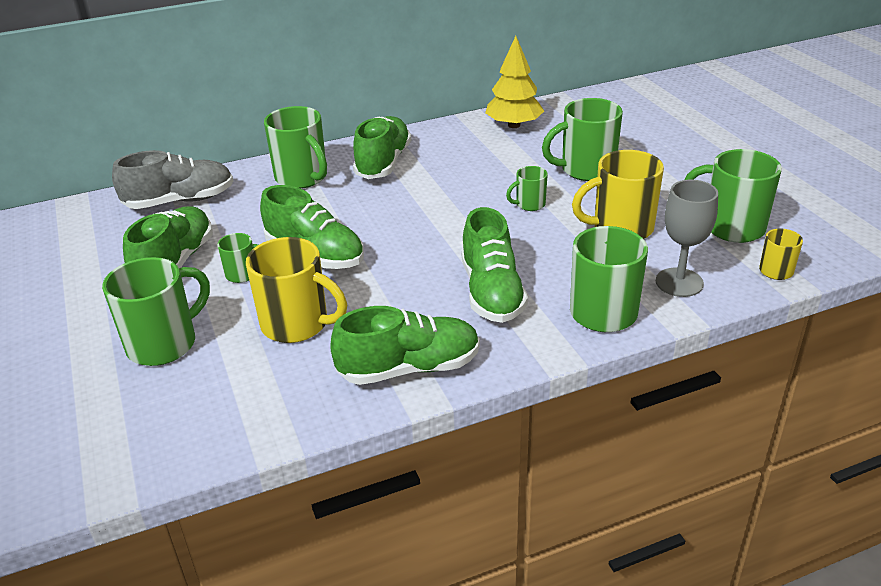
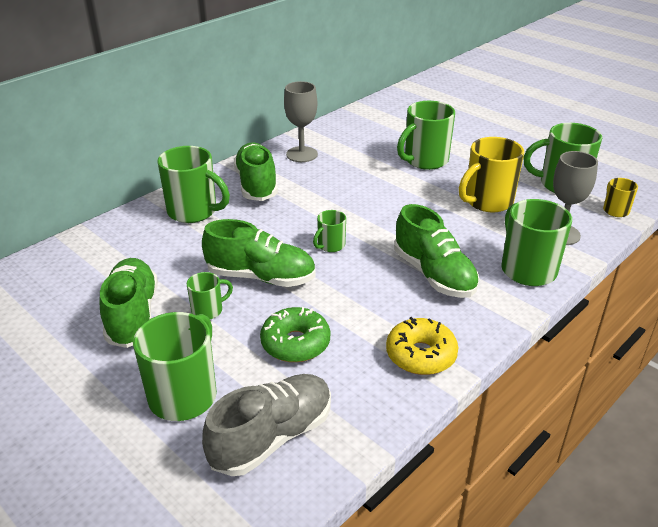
camera: 25 degrees left, 0 degrees up
grey shoe [112,150,233,209] -> grey shoe moved to [202,374,331,476]
yellow mug [246,237,347,343] -> green donut [260,307,330,362]
green shoe [330,306,480,385] -> yellow donut [386,317,458,375]
yellow tree [485,36,544,128] -> none
green mug [506,166,548,211] -> green mug moved to [313,210,346,252]
none -> grey goblet [284,81,318,162]

